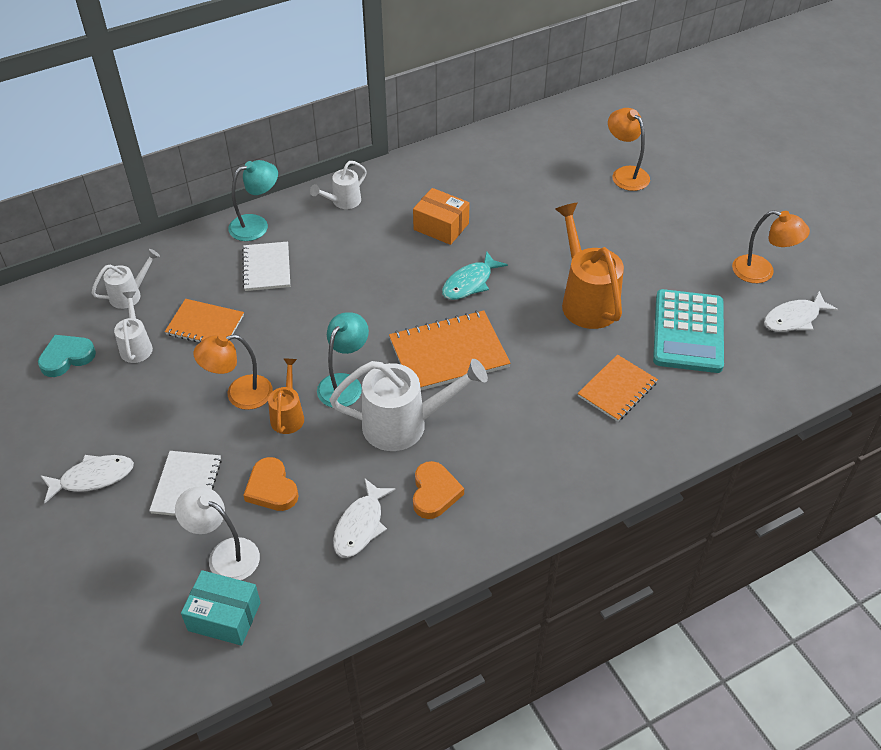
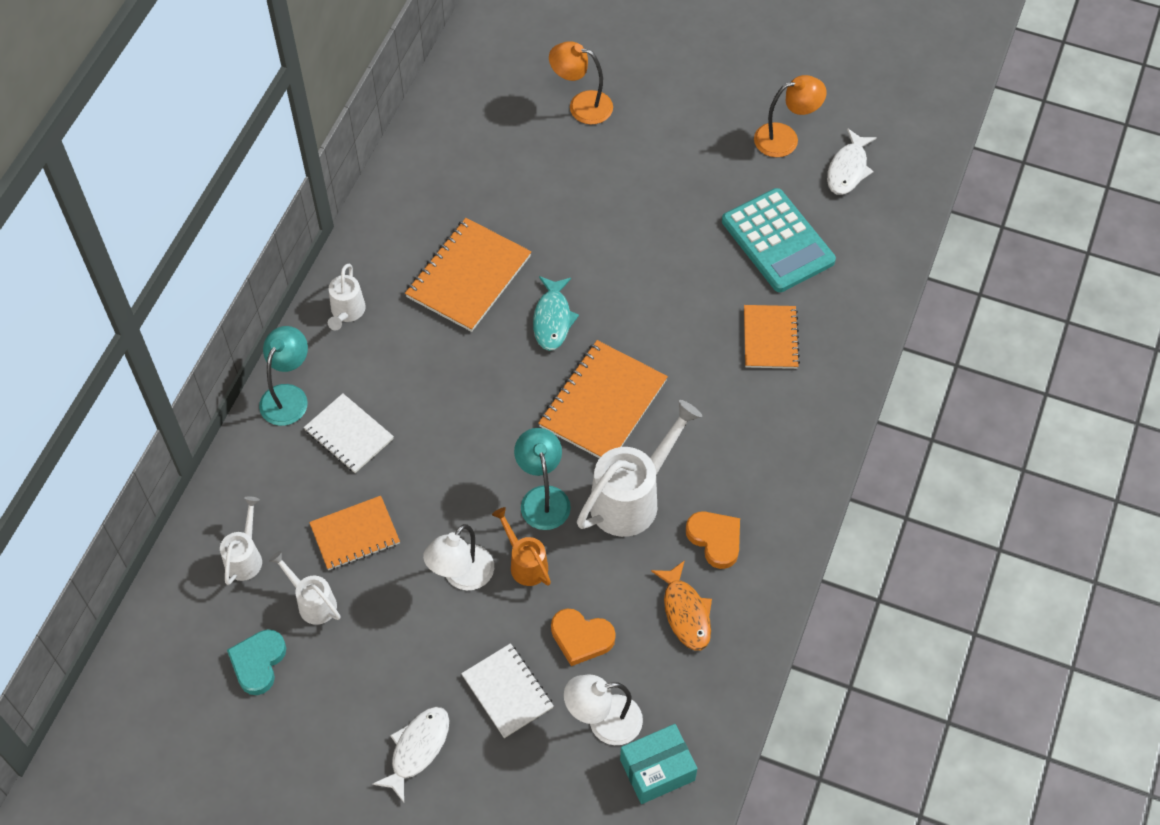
camera: 40 degrees left, 10 degrees up
orange lamp [193,334,273,410] -> white lamp [423,524,494,590]
white fish [333,479,396,558] -> orange fish [651,560,712,651]
orange box [413,188,470,245] -> orange notebook [405,218,531,332]
orange watering can [555,203,624,329] -> none

